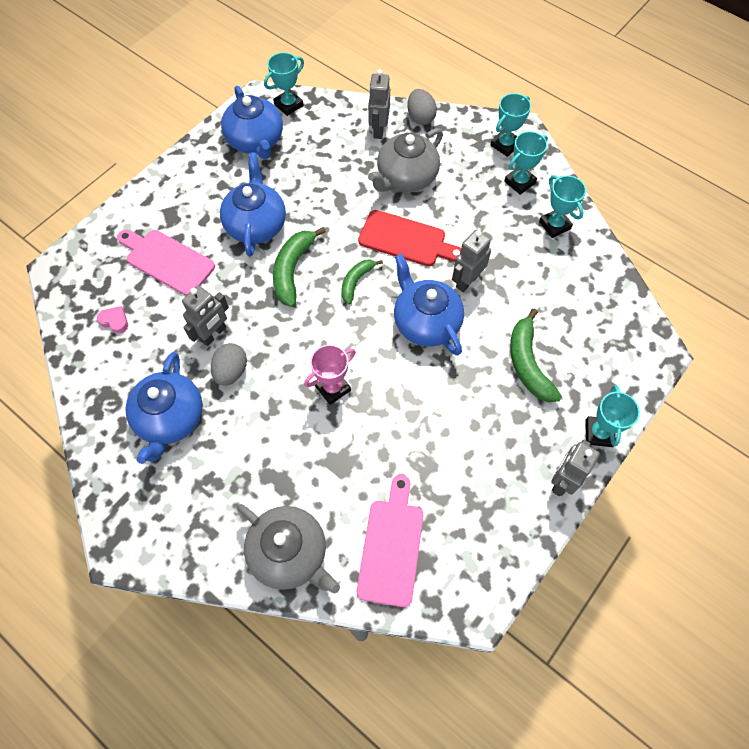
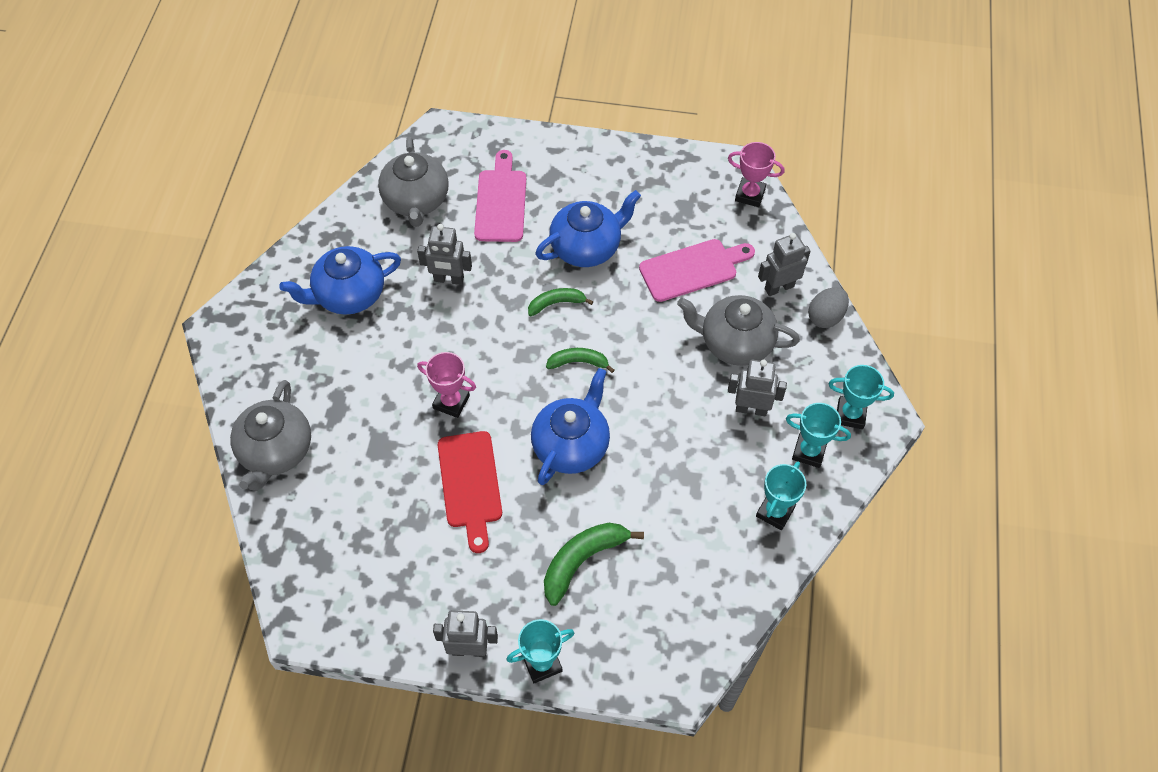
camera: 60 degrees right, 5 degrees down
pink heart [97,306,128,333] -> grey teapot [378,137,449,227]
grey egg [211,343,247,386] -> none
blue teapot [221,86,283,159] -> none
turquoise trophy [264,52,304,116] -> pink trophy [728,142,785,207]
green banana [273,227,326,307] -> green banana [528,288,593,316], size x0.62
pink cutting board [357,475,423,607] -> pink cutting board moved to [639,239,755,302]
red cutting board [358,210,461,266] -> red cutting board moved to [438,431,502,553]
grey robot [452,230,491,292] -> grey robot moved to [728,360,787,416]

